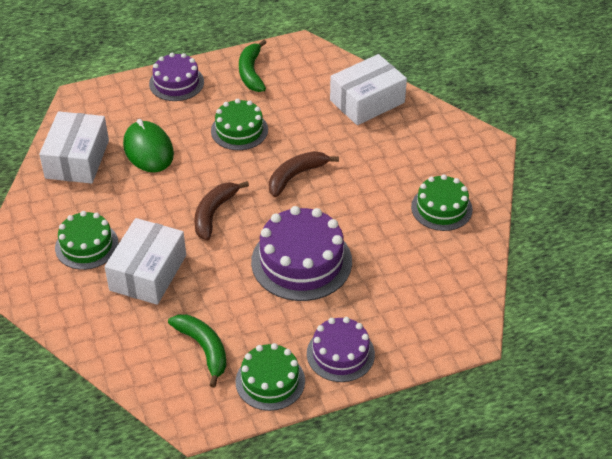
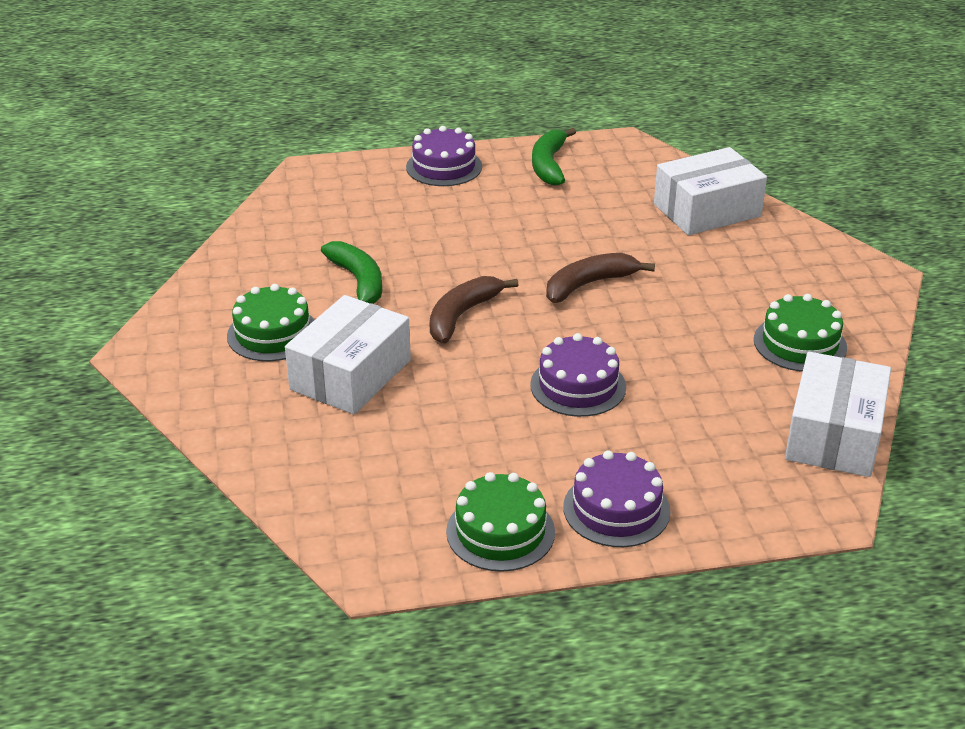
camera: 10 degrees right, 10 degrees down
white box [39,111,109,184] -> white box moved to [785,352,891,477]
green mouse [123,119,174,172] -> none
green banana [168,314,227,388] -> green banana moved to [321,241,382,304]
green cake [211,99,268,150] -> none
purple cake [251,206,352,301] -> purple cake [530,333,626,417], size x0.63

